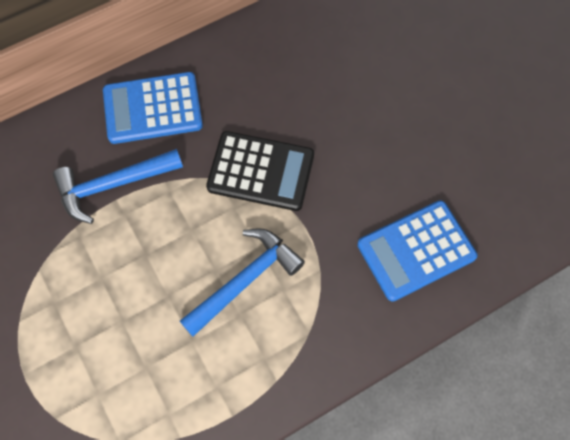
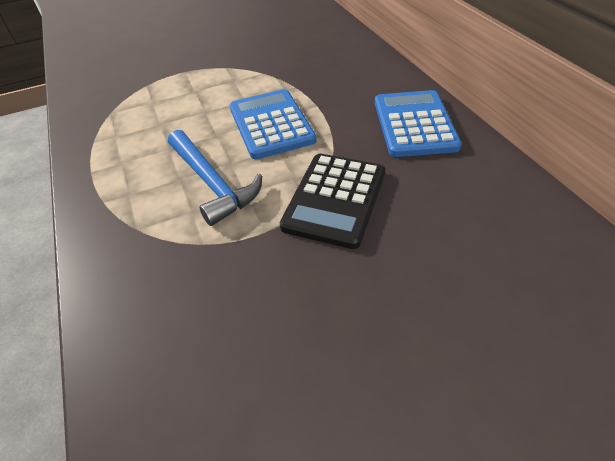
camera: 100 degrees right, 20 degrees down
blue hammer [53,149,183,224] -> none
blue calculator [357,200,477,302] -> blue calculator moved to [230,89,316,159]

